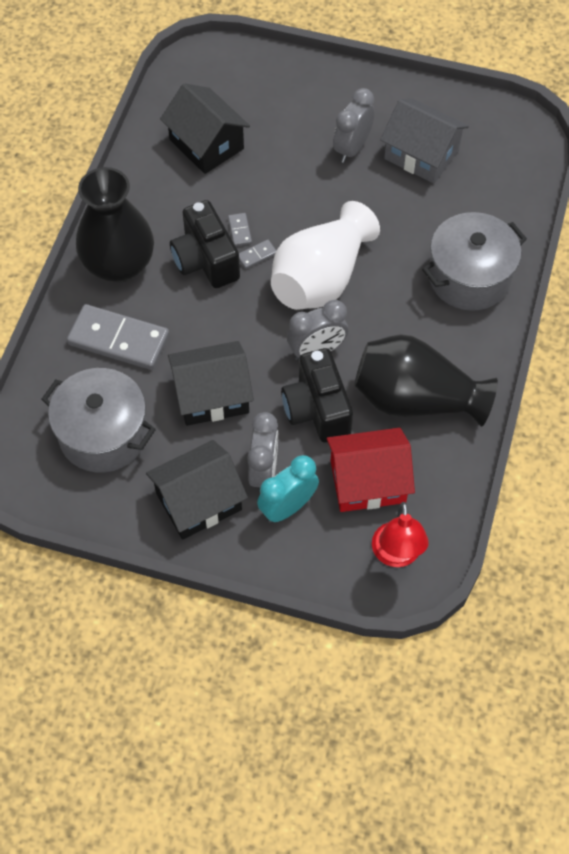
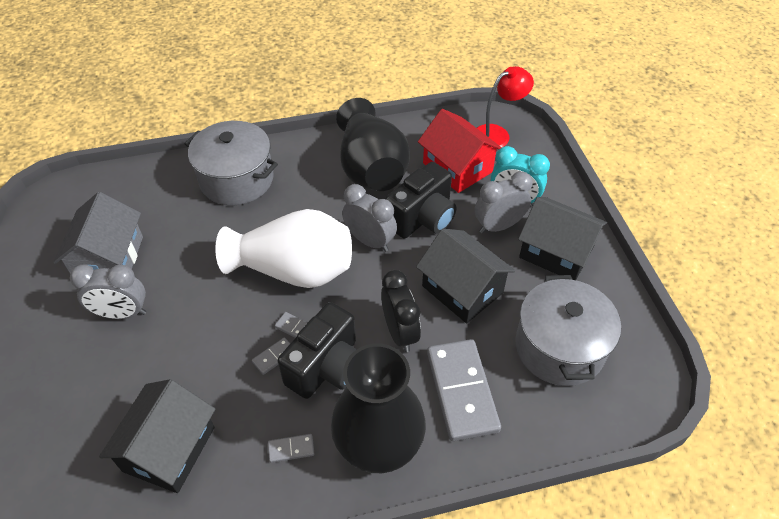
camera: 120 degrees left, 10 degrees down
none -> grey domino [268,434,314,463]
none -> black clock [381,270,421,352]

